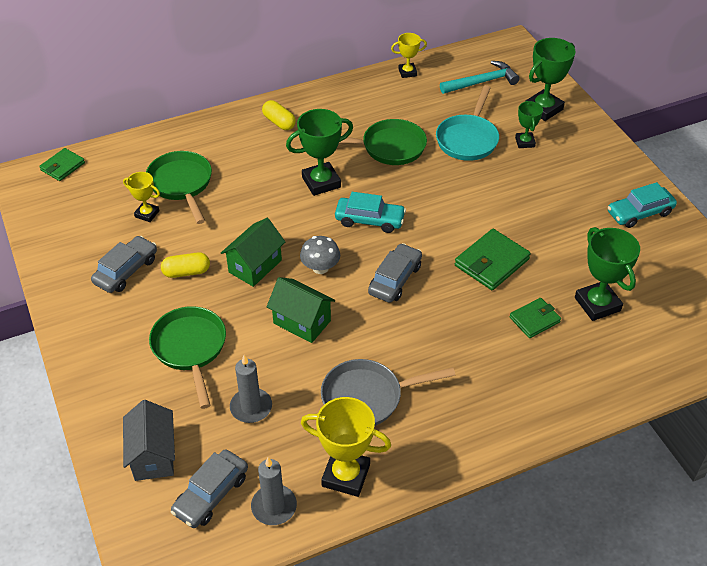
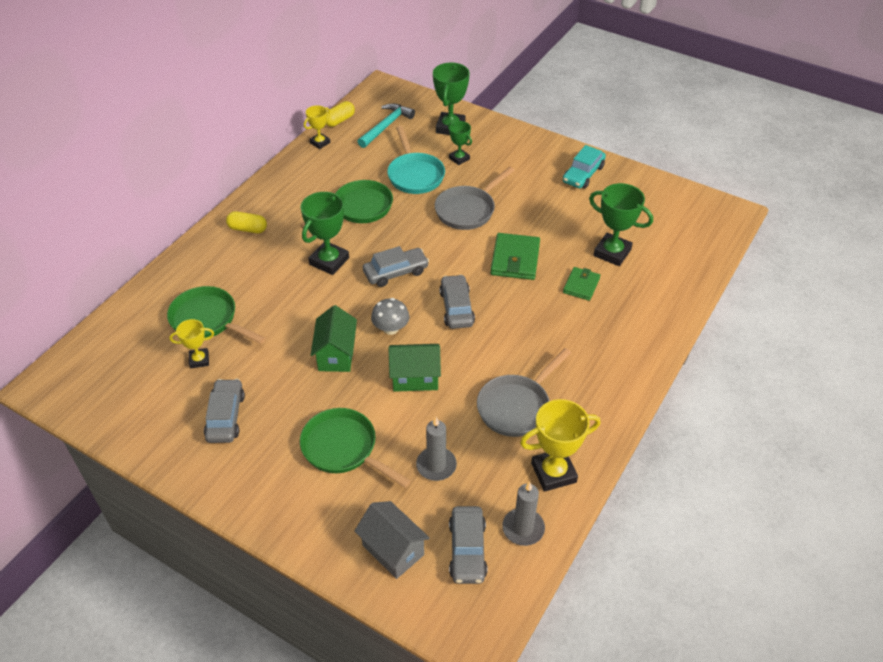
camera: 35 degrees left, 0 degrees up
green wallet [39,148,85,181] -> none
yellow capsule [161,252,210,278] -> yellow capsule moved to [326,101,355,127]
turquoise car [335,192,406,233] -> grey car [363,246,429,287]
none -> grey pan [435,167,515,230]

